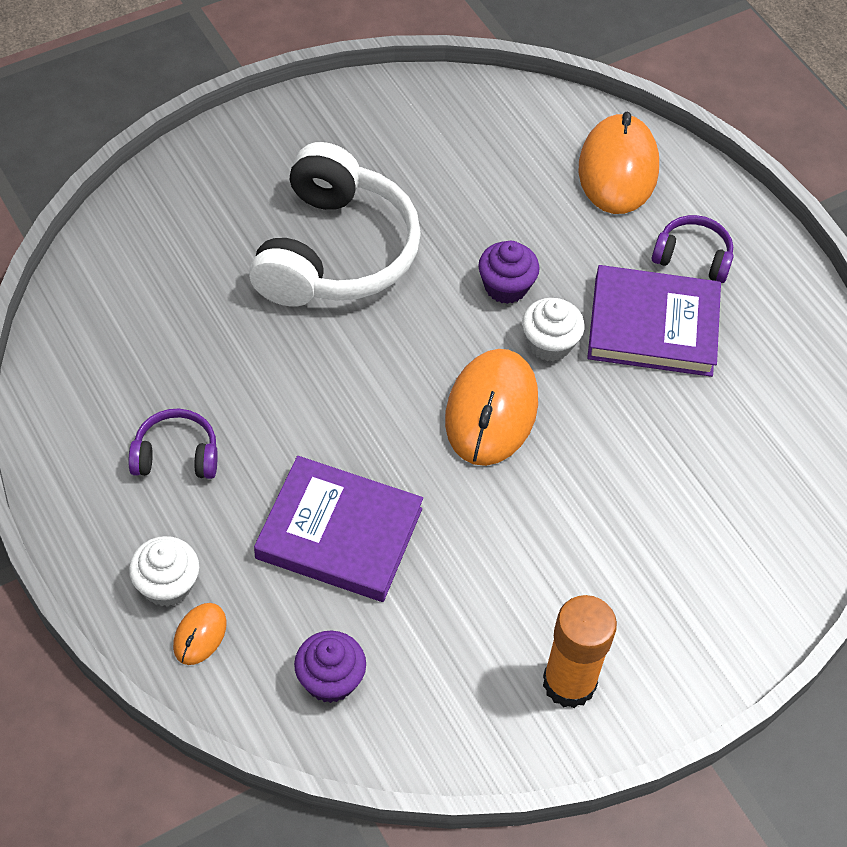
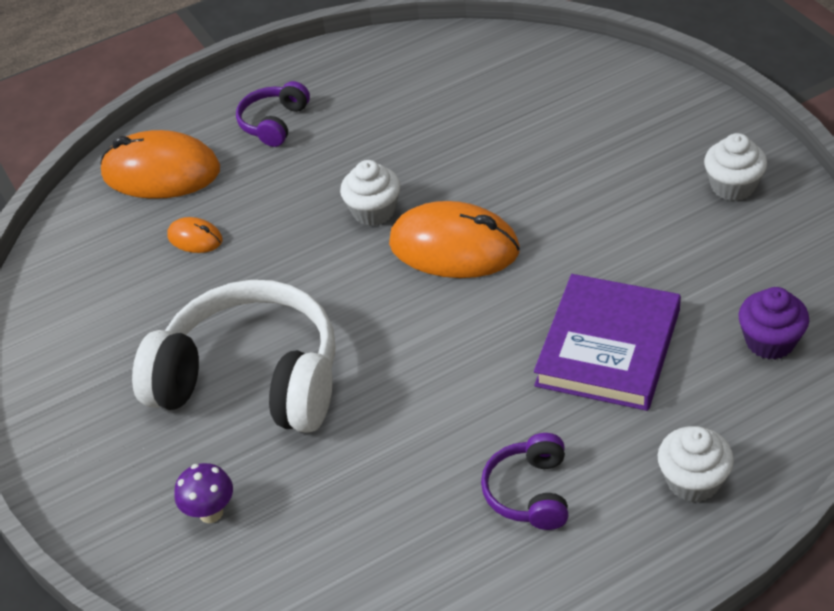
camera: 80 degrees left, 10 degrees down
orange mouse [173,603,227,665] -> orange mouse moved to [167,217,223,253]
purple cupcake [478,241,539,304] -> none
orange glue stick [543,595,617,708] -> white cupcake [704,133,767,201]
purple book [587,265,721,377] -> none
none -> purple mushroom [174,463,233,523]

